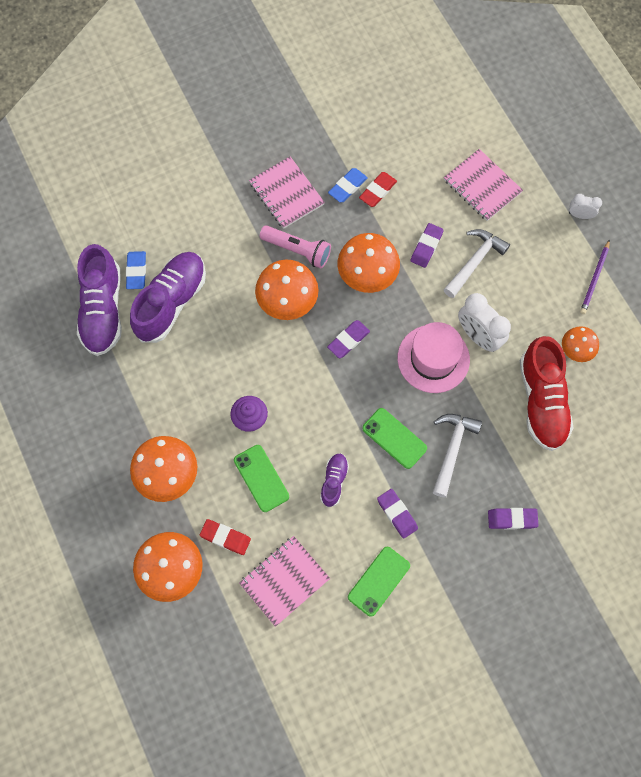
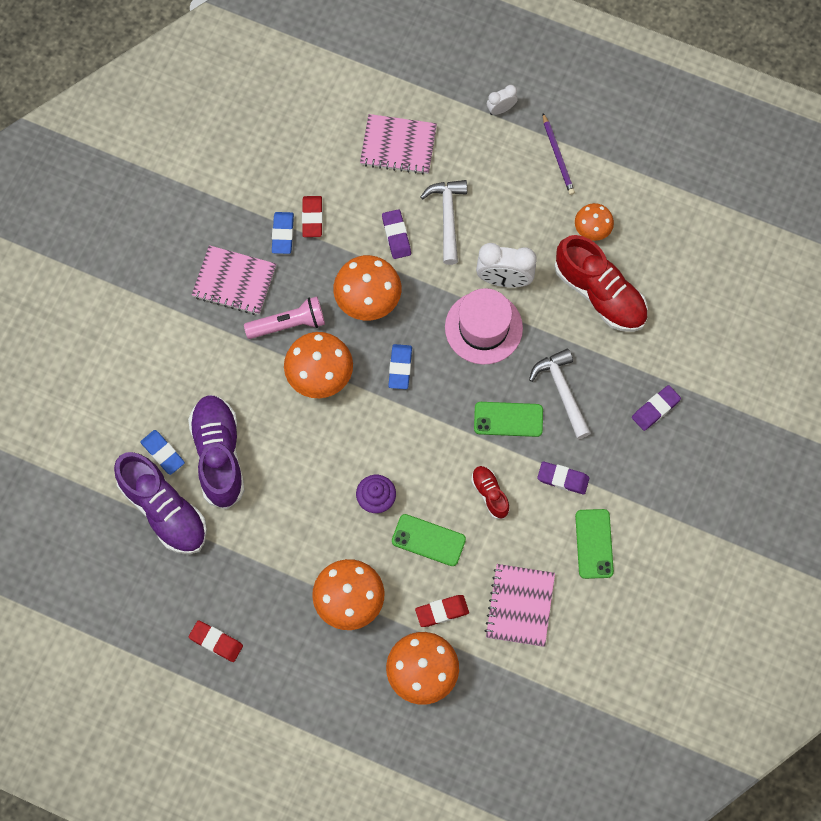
camera: 40 degrees left, 0 degrees up
purple shoe [320,453,349,507] -> red shoe [471,466,510,519]
purple eraser [327,320,370,358] -> blue eraser [388,344,412,389]
none -> red eraser [189,620,243,662]

